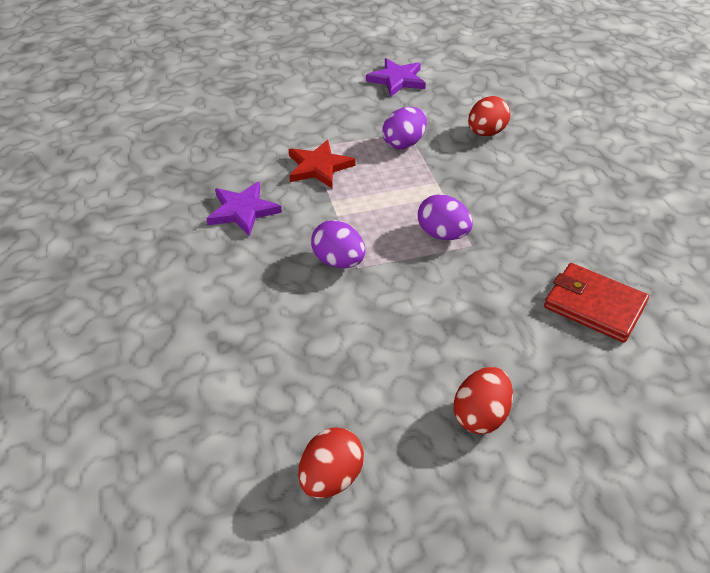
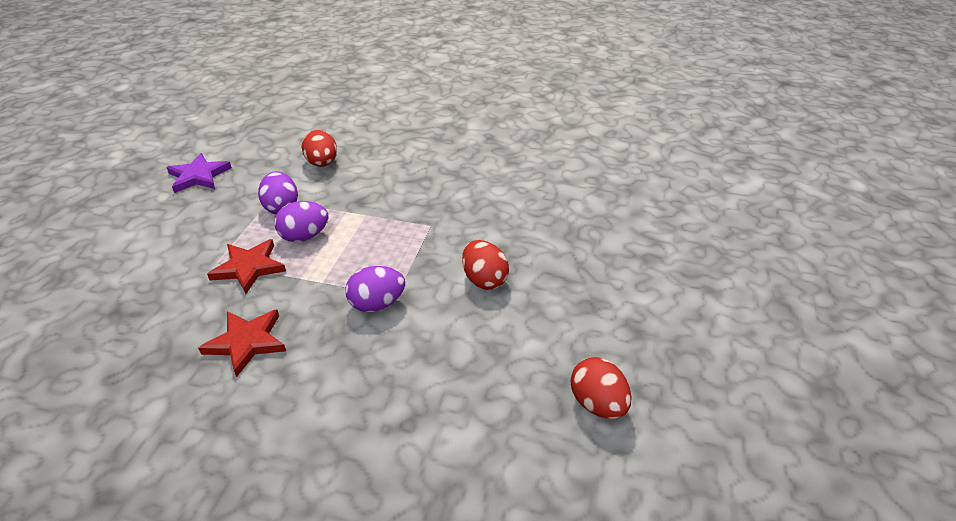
camera: 60 degrees left, 5 degrees down
purple star [206,182,282,237] -> red star [198,310,286,377]
purple egg [417,194,473,240] -> purple egg moved to [274,201,329,242]
red egg [454,367,513,434] -> red egg moved to [462,240,509,290]
red wallet [544,263,649,343] -> none

